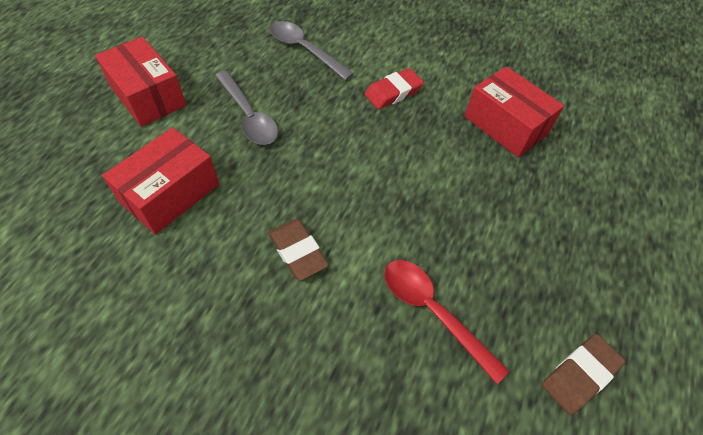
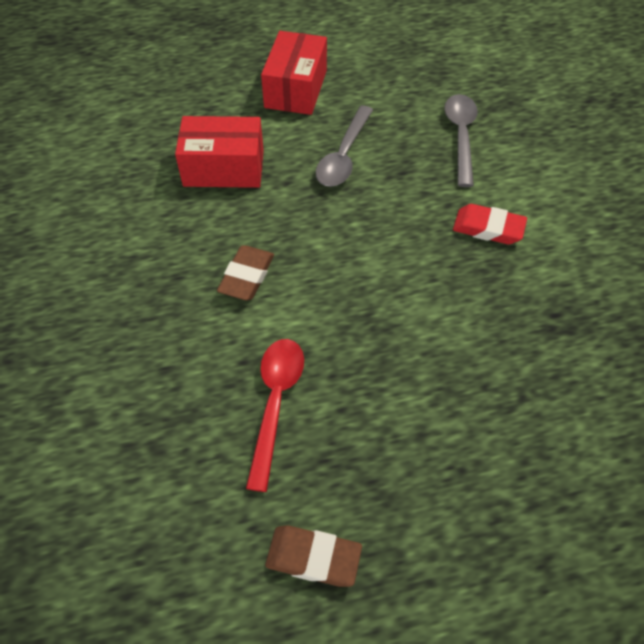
camera: 55 degrees right, 0 degrees up
red box [464,66,564,157] -> none

